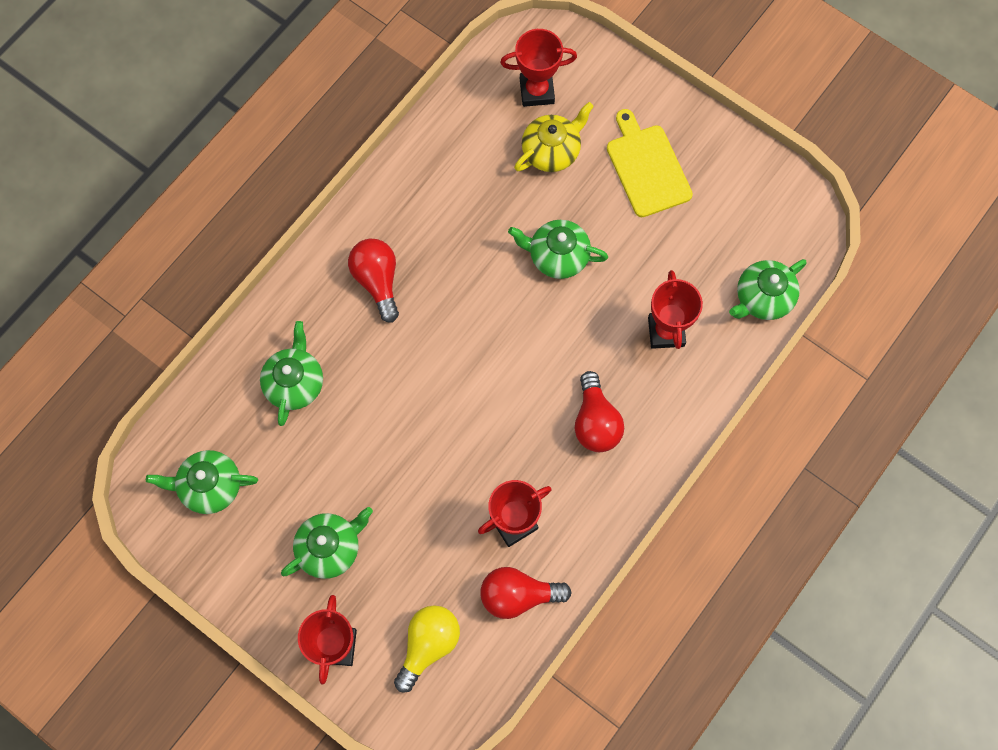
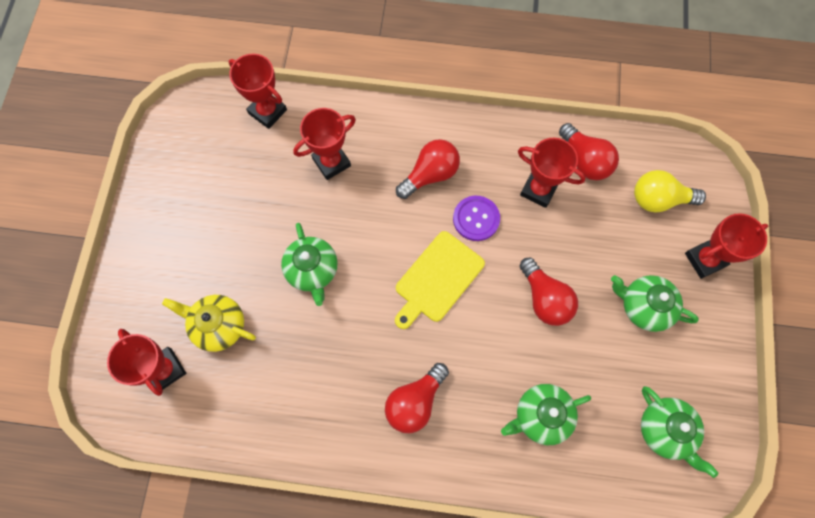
camera: 120 degrees left, 0 degrees up
yellow cutting board [607,109,693,217] -> yellow cutting board moved to [395,231,485,329]
green teapot [729,259,807,320] -> red trophy [229,54,287,129]
none -> purple button [453,196,500,241]
none -> red light bulb [520,258,578,326]

